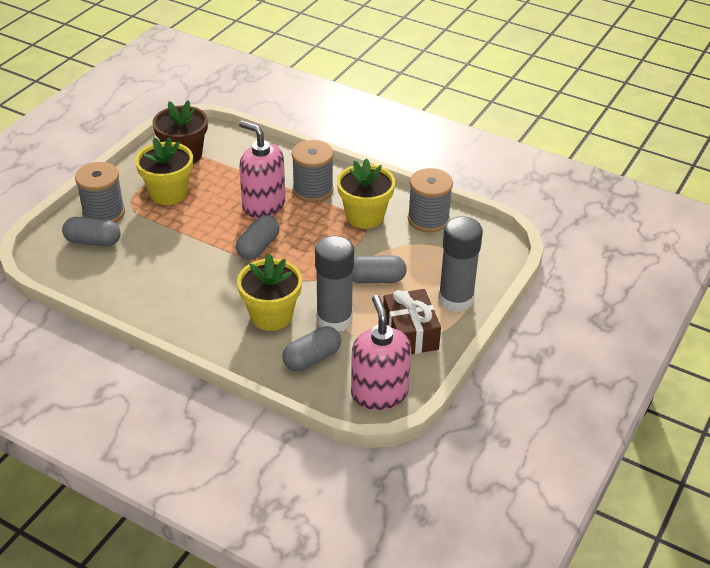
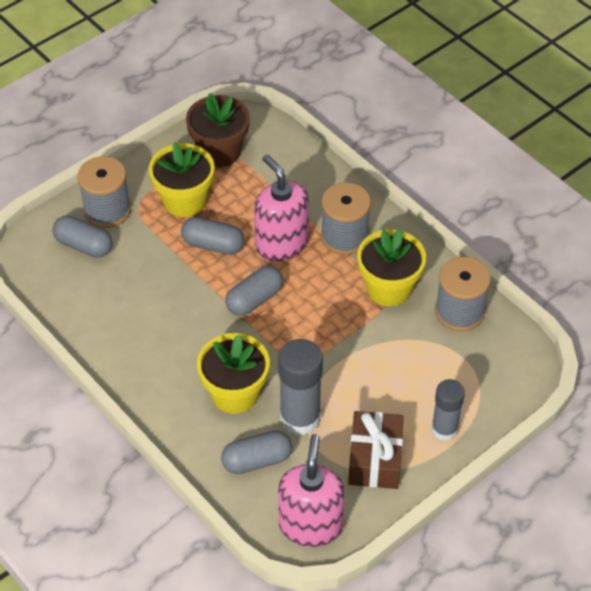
camera: 20 degrees right, 10 degrees up
grey capsule [353,255,407,283] -> grey capsule moved to [181,217,245,255]
grey glue stick [438,217,483,312] -> grey glue stick [431,379,465,441], size x0.65

